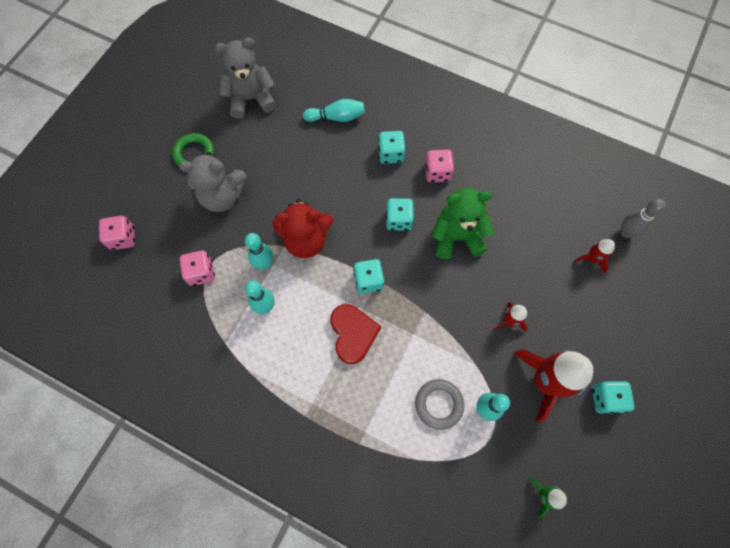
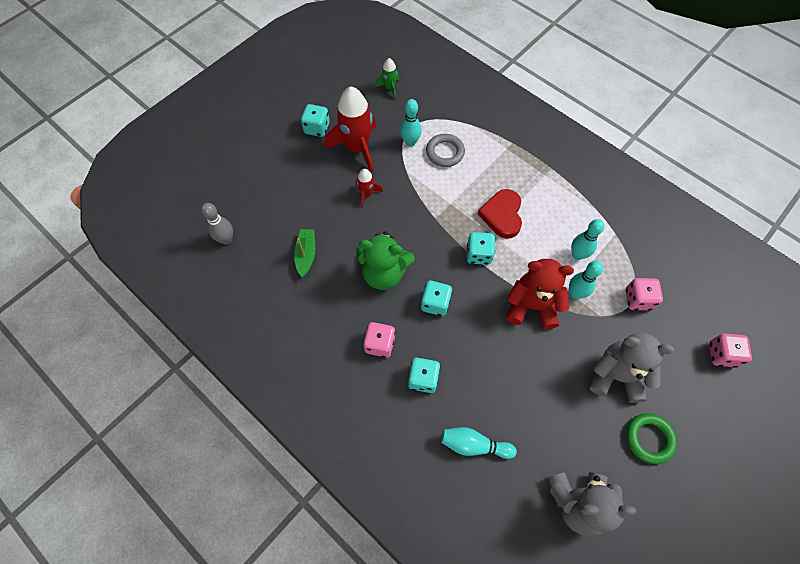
camera: 165 degrees left, 5 degrees down
red rocket [574,239,615,273] -> none
none -> green boat [294,229,315,277]

